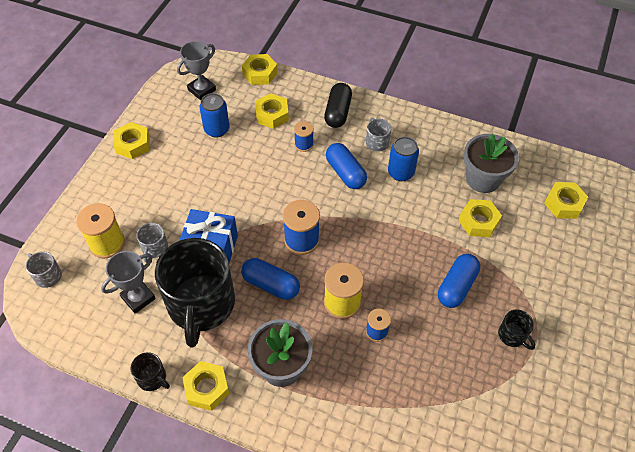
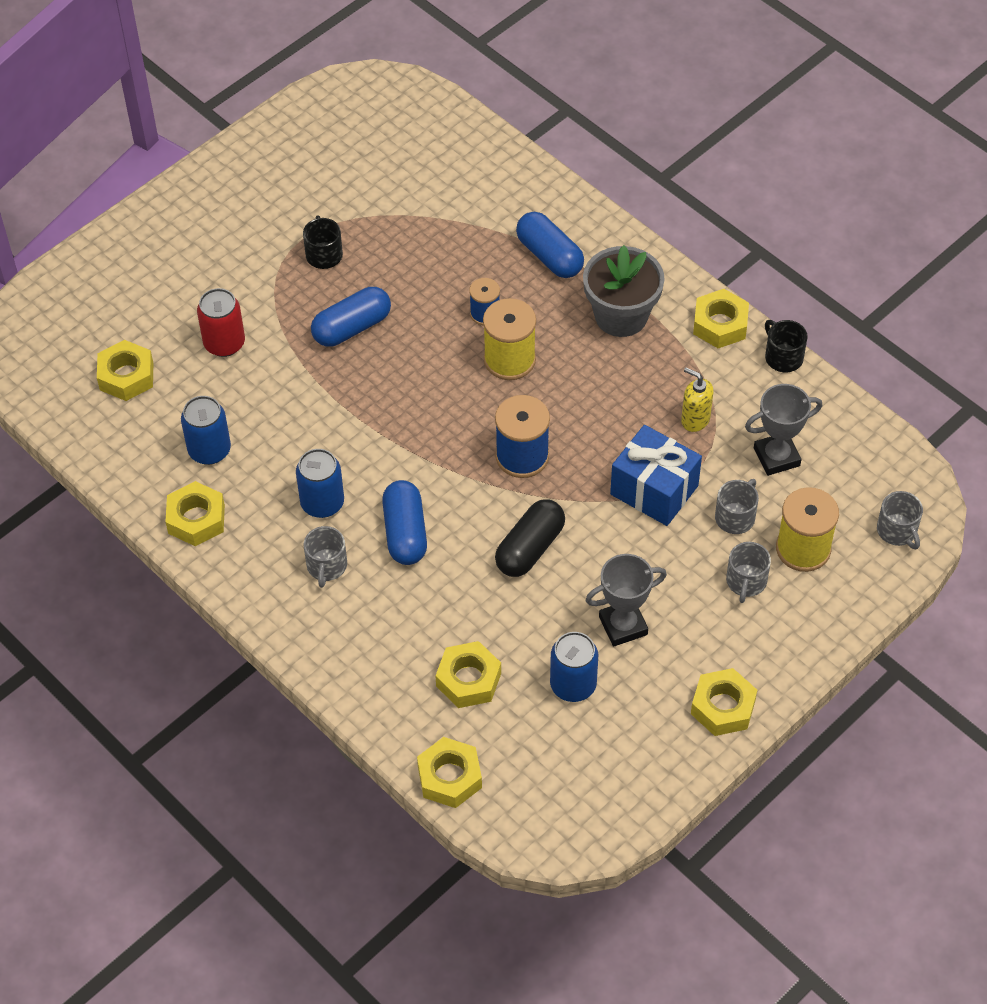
camera: 155 degrees left, 0 degrees up
black mug [155,238,235,348] -> yellow soap dispenser [681,368,714,432]
grey trophy [177,41,216,100] -> grey trophy moved to [585,554,667,647]
blue capsule [241,258,300,300] -> blue capsule moved to [516,212,584,278]
blue spool [294,121,314,152] -> none
black capsule [324,83,352,128] -> black capsule moved to [495,499,565,577]
yellow nut [458,199,502,237] -> yellow nut moved to [165,481,225,546]
grey flower pot [464,134,519,193] -> blue can [181,396,231,465]
none -> red can [197,288,245,357]
none -> grey mug [726,542,771,603]

